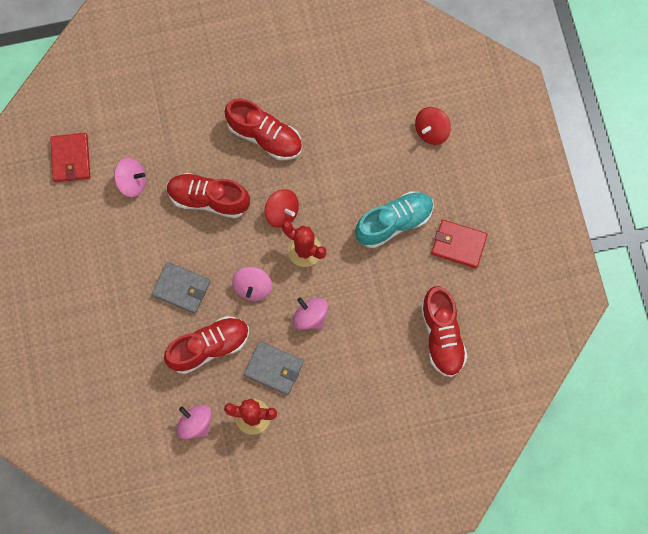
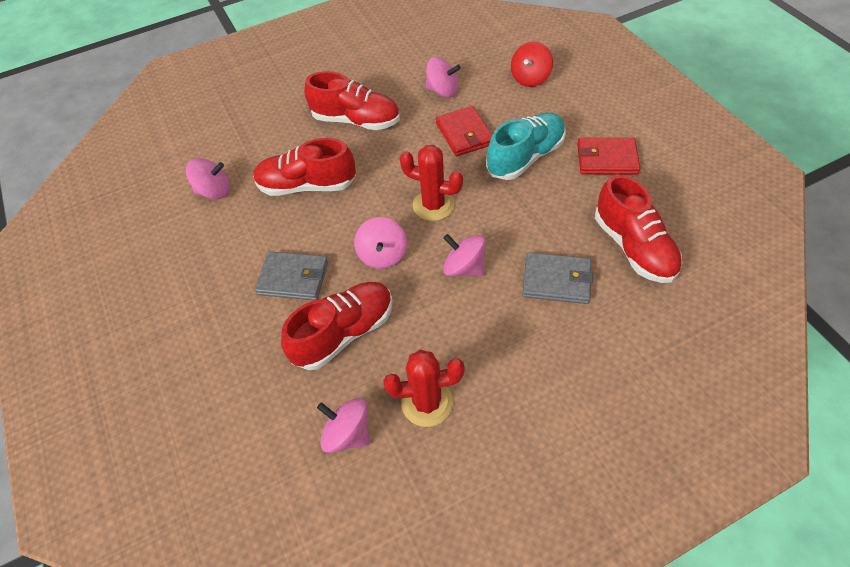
camera: 10 degrees left, 20 degrees down
red wallet [50,133,90,182] -> red wallet moved to [436,106,492,156]
grey wallet [244,341,304,395] -> grey wallet moved to [522,252,593,304]
red spinning top [264,189,299,228] -> none
none -> pink spinning top [426,57,461,98]

